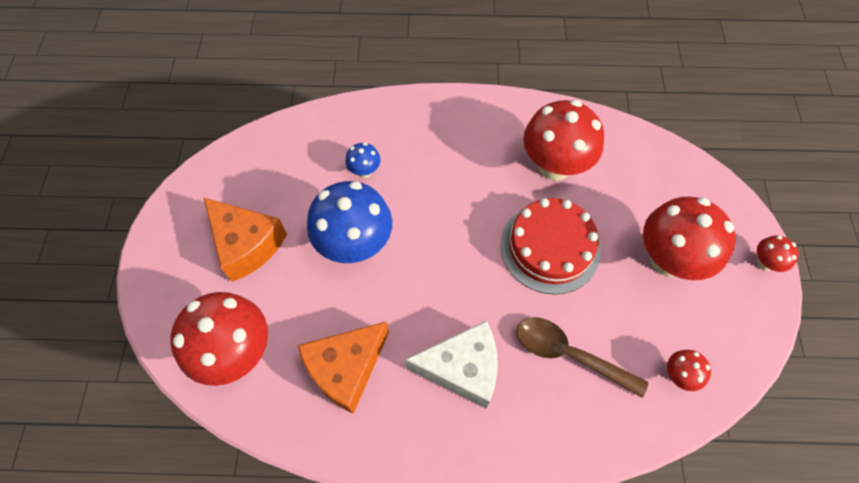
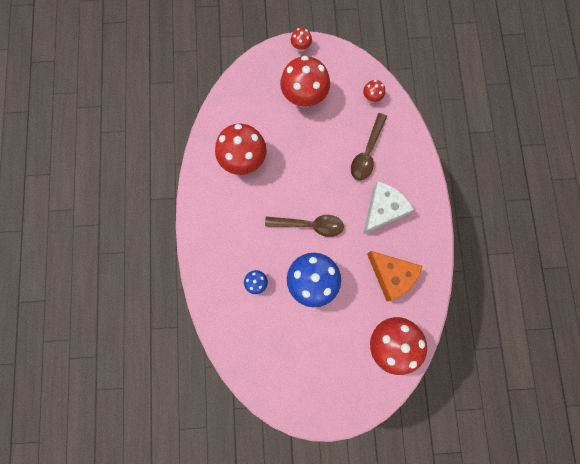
camera: 95 degrees left, 15 degrees up
orange cheese [204,198,287,282] -> none
white cheese [405,320,498,409] -> white cheese turned 45 degrees clockwise [363,181,414,234]
red cake [501,198,601,294] -> none
none -> brown spoon [265,215,344,237]

